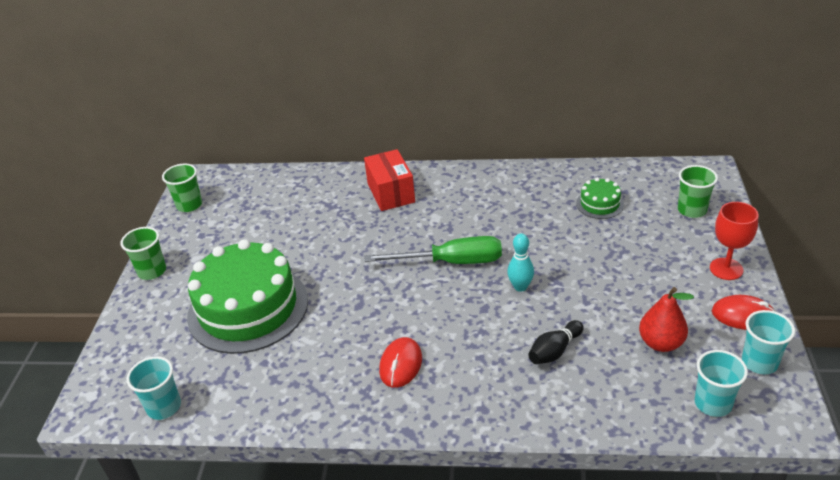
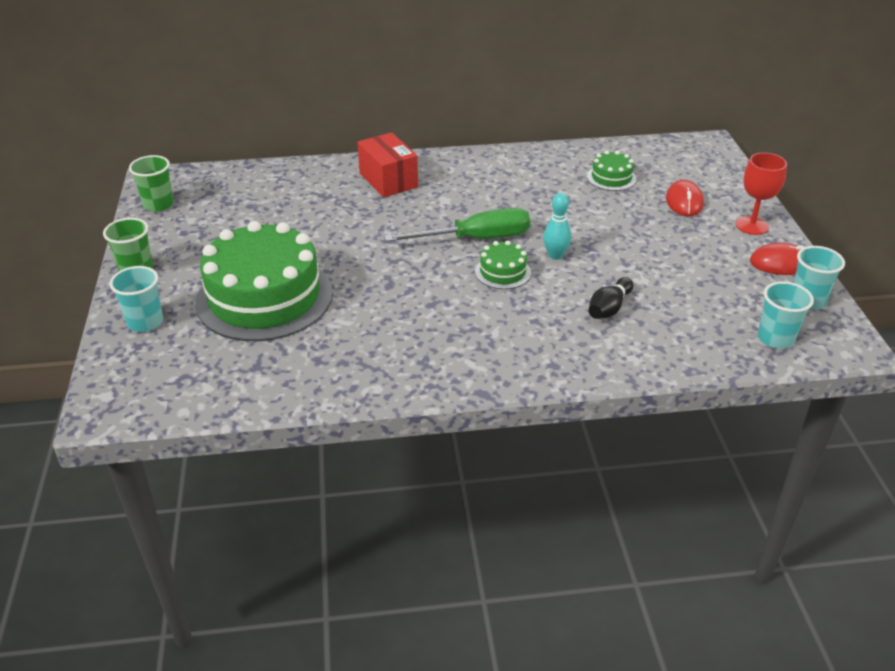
camera: 15 degrees left, 0 degrees up
turquoise cup [126,356,181,420] -> turquoise cup moved to [110,266,163,332]
red mouse [379,337,422,388] -> red mouse moved to [666,180,704,216]
red pear [639,287,694,352] -> none
green cup [678,165,718,218] -> none
none -> green cake [475,241,531,289]

